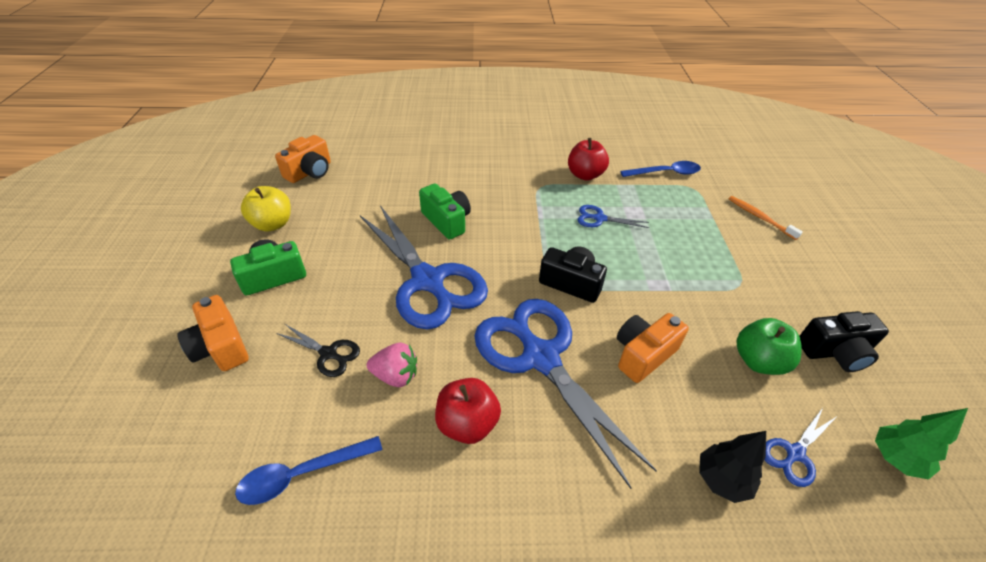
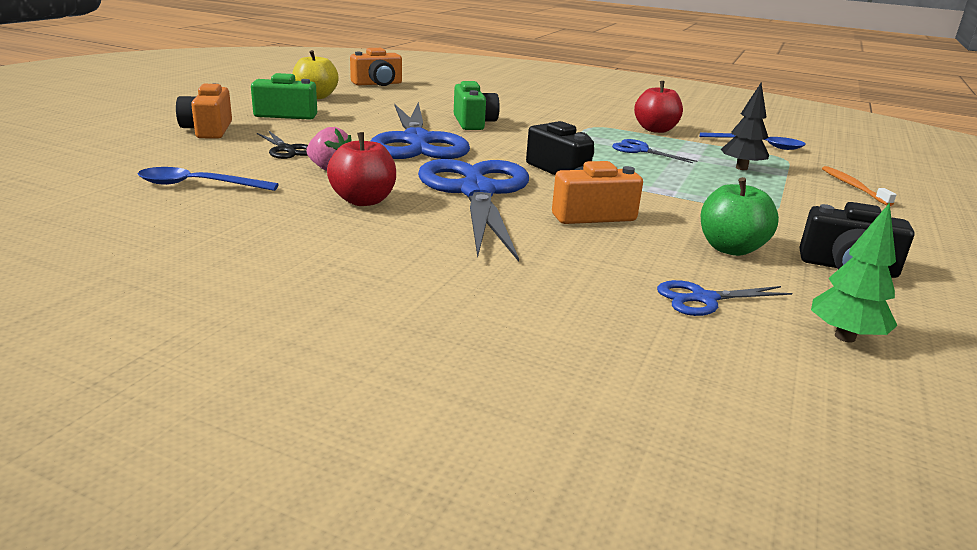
camera: 25 degrees right, 20 degrees down
black tree [699,431,766,503] -> black tree moved to [721,83,769,170]

